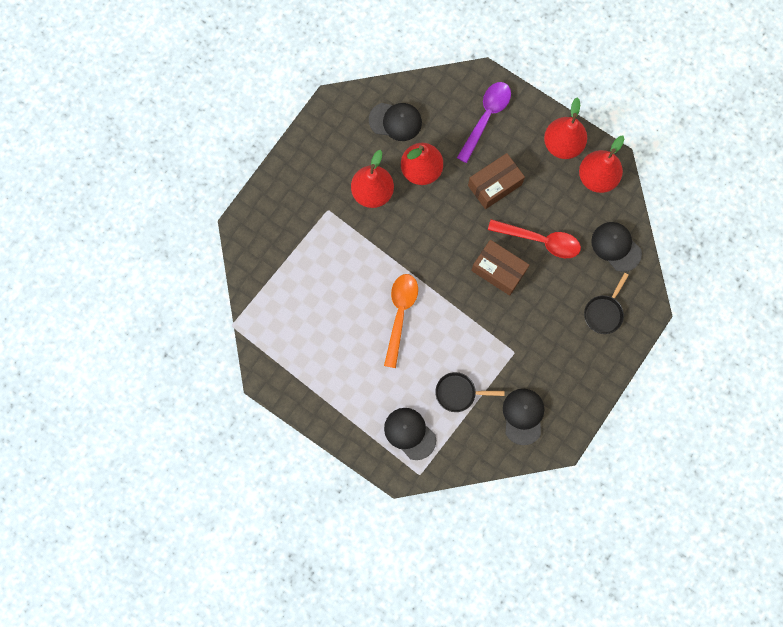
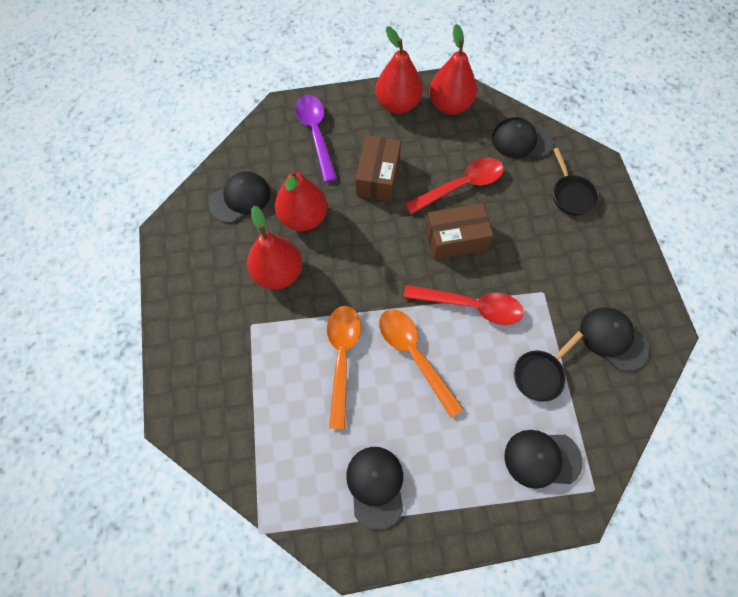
camera: 45 degrees left, 10 degrees down
none -> orange spoon [327,306,361,429]
none -> black cap [346,447,404,530]
none -> red spoon [403,285,524,325]

